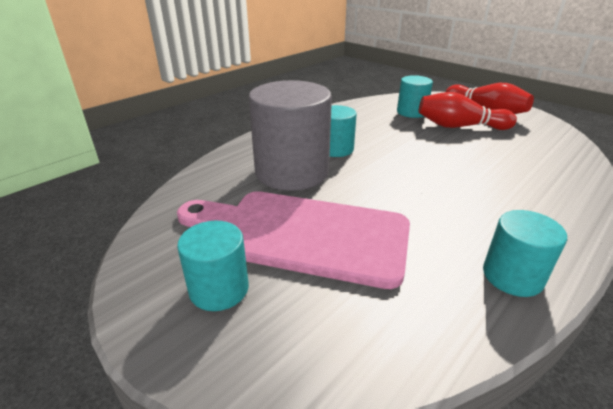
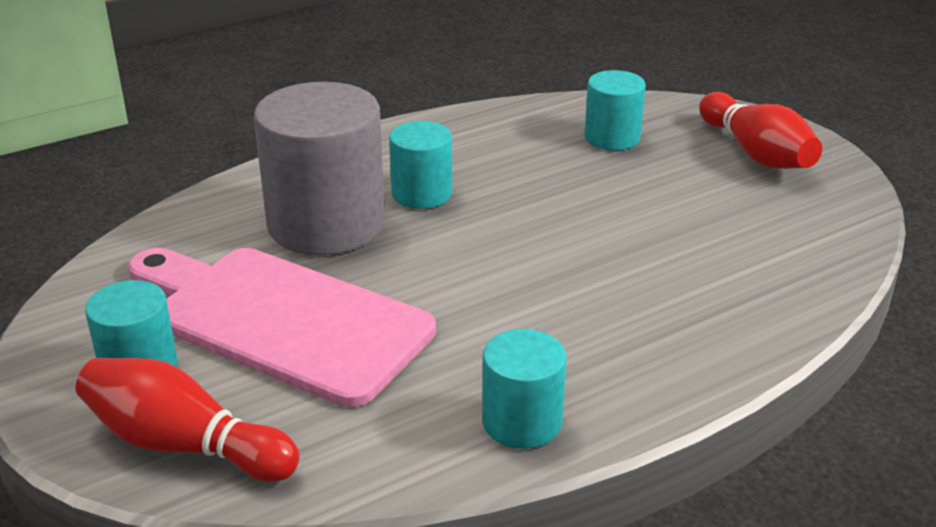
camera: 15 degrees right, 0 degrees up
red bowling pin [419,92,517,130] -> red bowling pin moved to [75,358,300,482]

